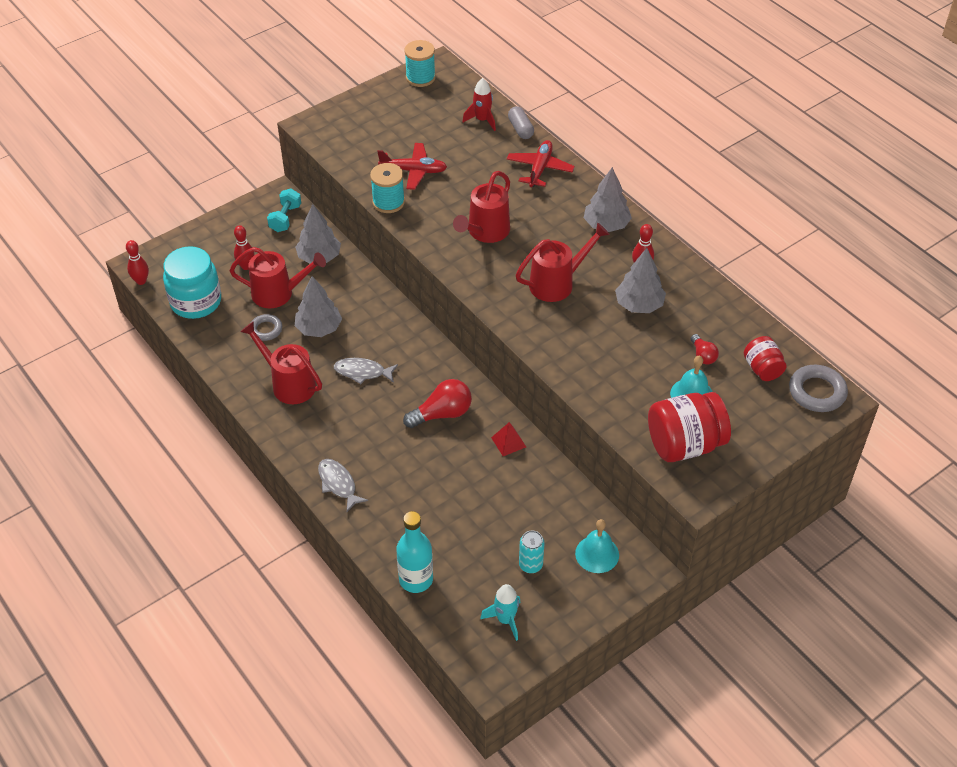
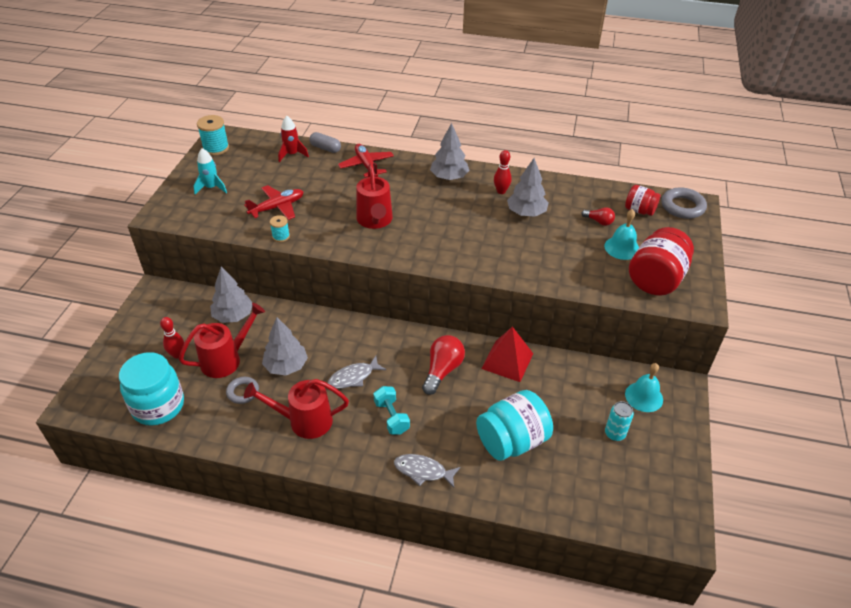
camera: 40 degrees left, 5 degrees down
red bowling pin [126,240,149,285] -> none
turquoise dumbbell [267,188,301,232] -> turquoise dumbbell moved to [374,386,410,435]
turquoise spool [370,163,405,213] -> turquoise spool [270,215,290,242], size x0.59
turquoise bottle [396,511,433,593] -> none
turquoise rocket [480,584,520,641] -> turquoise rocket moved to [194,148,227,194]
red pyramid [491,422,526,456] -> red pyramid [481,326,533,382], size x1.77
red watering can [516,223,610,302] -> none
none -> turquoise jar [476,390,553,461]

